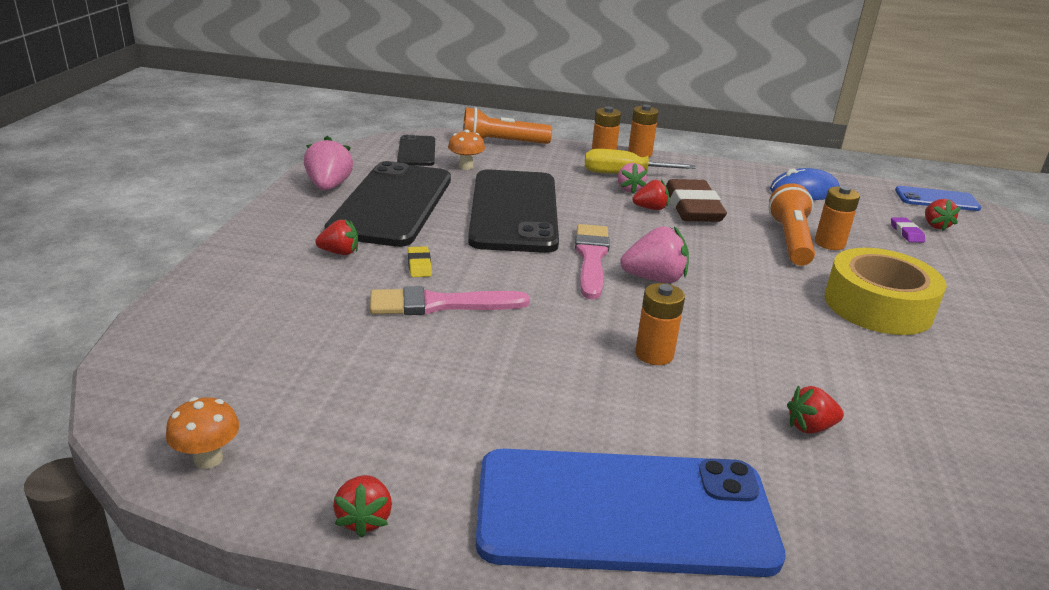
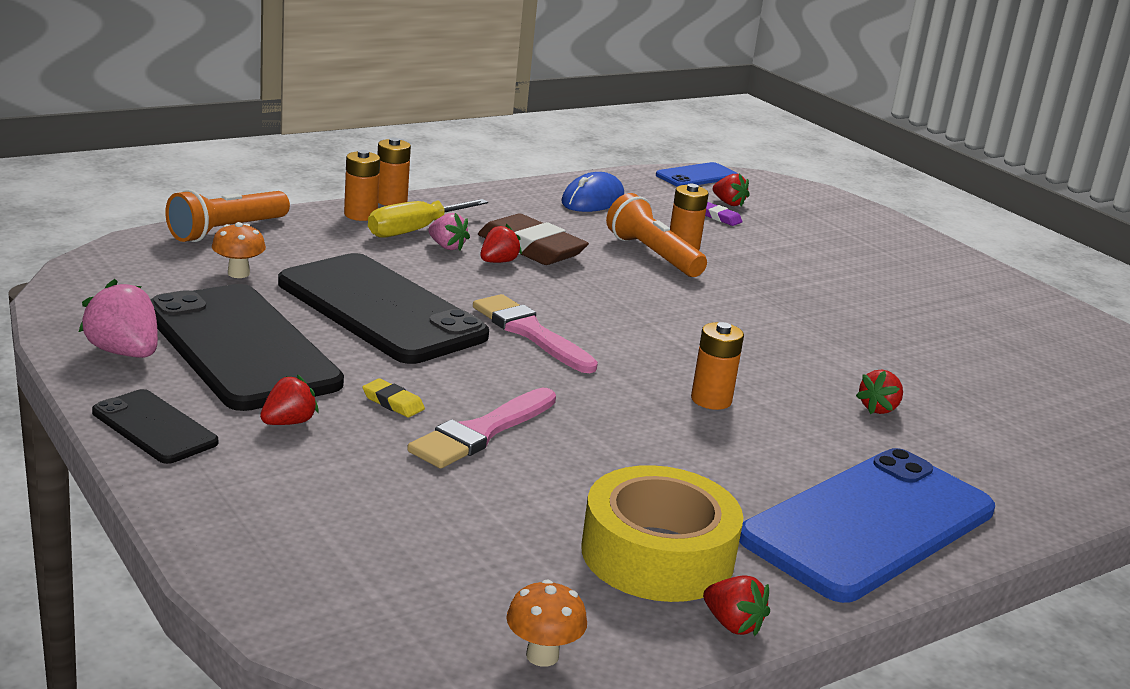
camera: 45 degrees left, 5 degrees down
black phone [397,135,435,166] -> black phone moved to [92,389,218,464]
pink strawberry [620,226,689,283] -> none
yellow tape [825,248,947,335] -> yellow tape moved to [581,465,743,602]

